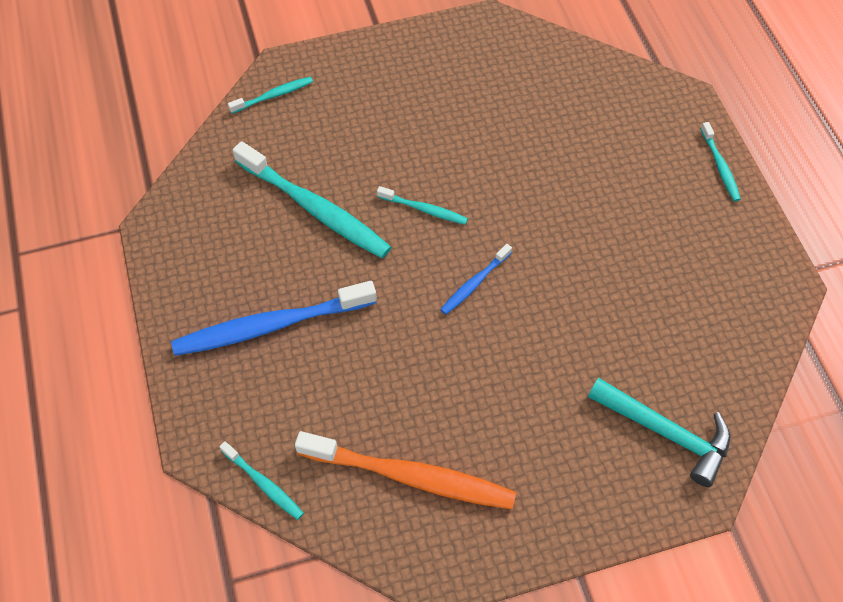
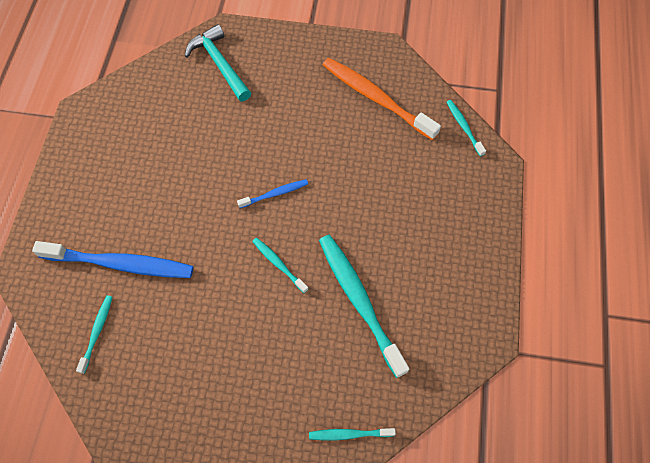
camera: 155 degrees left, 5 degrees up
blue toothbrush [171,281,377,356] -> blue toothbrush moved to [32,241,193,278]
turquoise toothbrush [701,122,741,202] -> turquoise toothbrush moved to [76,295,113,374]

